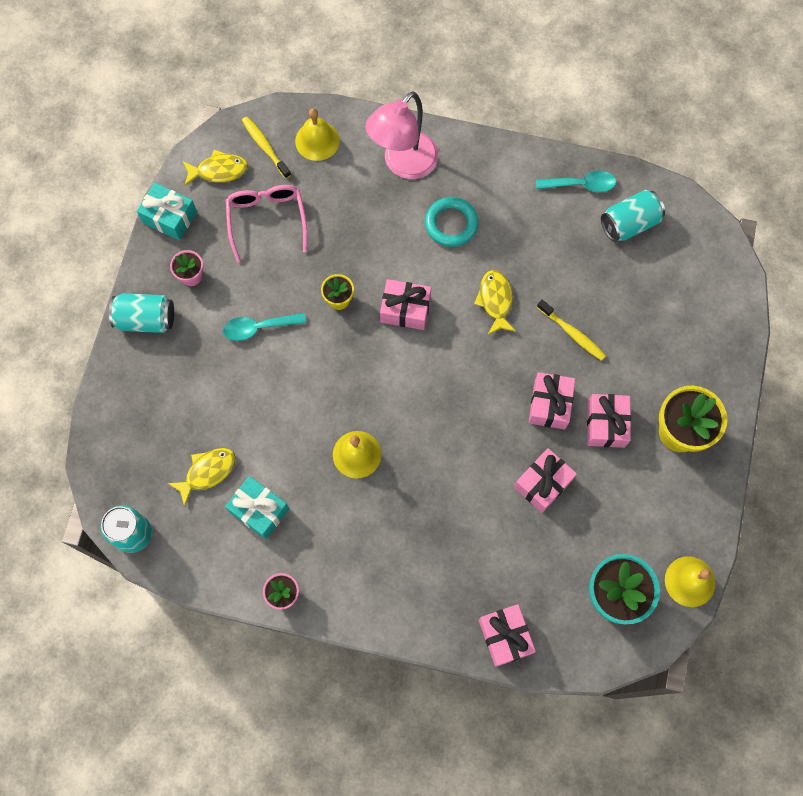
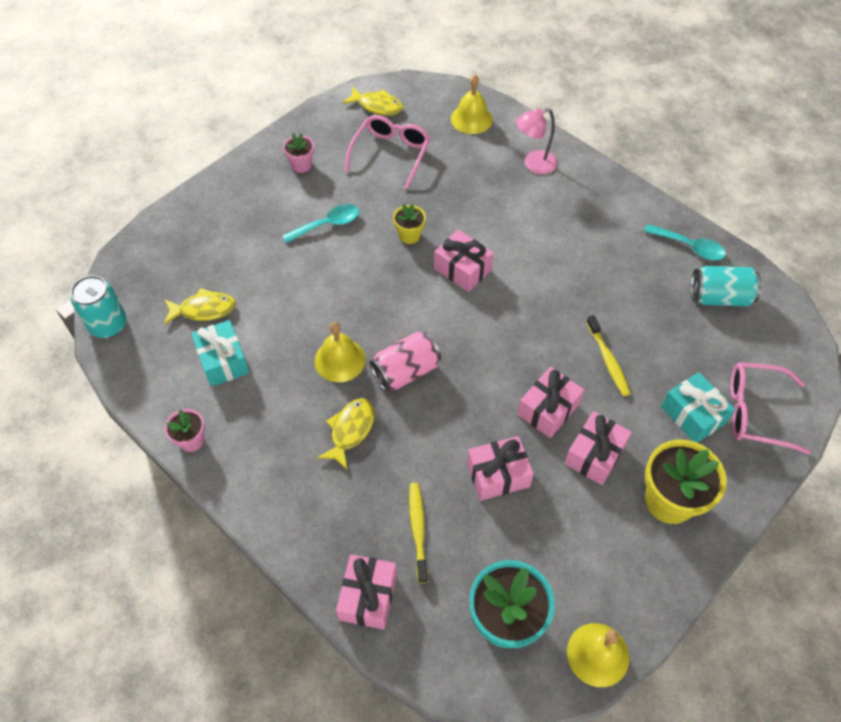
camera: 30 degrees right, 15 degrees down
turquoise can [109,293,174,333] -> none
turquoise gift [137,183,197,240] -> turquoise gift moved to [661,372,735,443]
turquoise spoon [223,313,306,341] -> turquoise spoon turned 135 degrees clockwise [282,204,360,243]
yellow toothbrush [242,117,291,179] -> yellow toothbrush moved to [409,483,428,583]
pink lamp [365,91,439,179] -> pink lamp [516,108,558,174], size x0.62
turquoise ring [425,197,478,247] -> none
yellow fish [474,270,516,335] -> yellow fish moved to [317,398,375,470]
none -> pink can [370,331,441,391]
none -> pink glasses [730,362,811,455]

